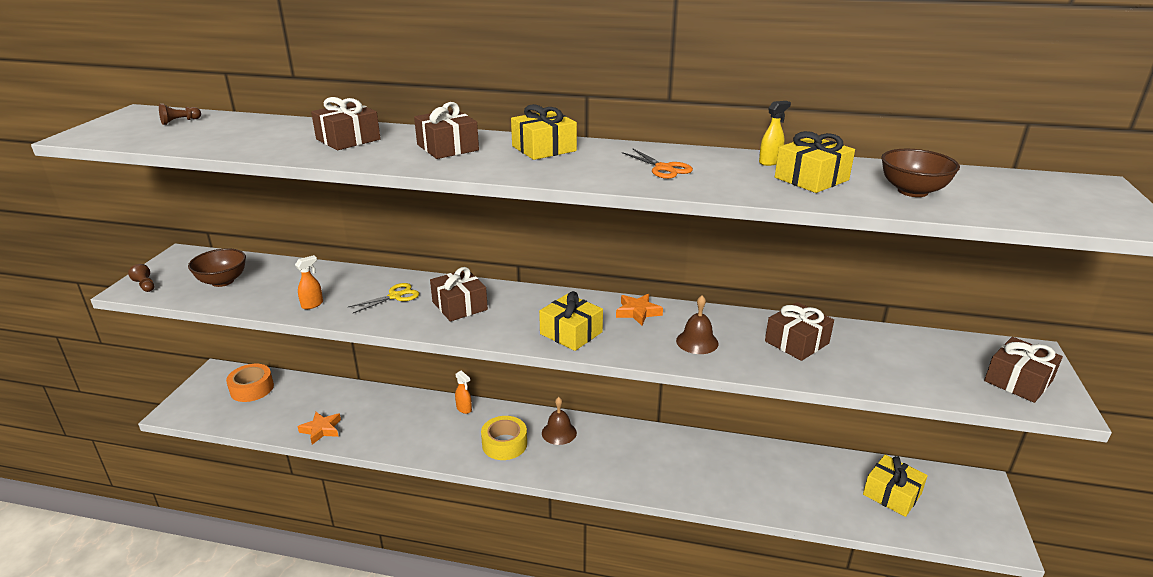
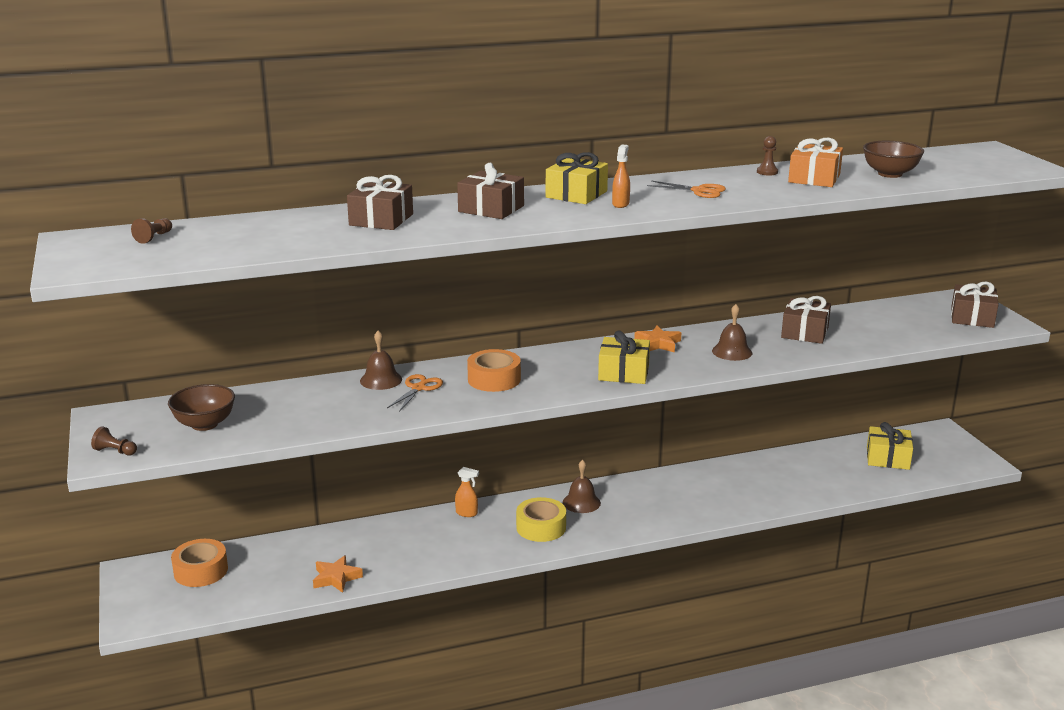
camera: 30 degrees left, 5 degrees down
orange spray bottle [295,255,323,309] -> orange spray bottle moved to [612,145,630,208]
yellow scissors [348,283,419,313] -> orange scissors [387,374,443,412]
brown gift [430,267,488,321] -> orange tape [467,349,521,392]
yellow spray bottle [759,101,791,166] -> brown pawn [757,136,778,176]
yellow gift [775,131,855,193] -> orange gift [788,138,843,187]
none -> brown bell [360,330,402,390]

